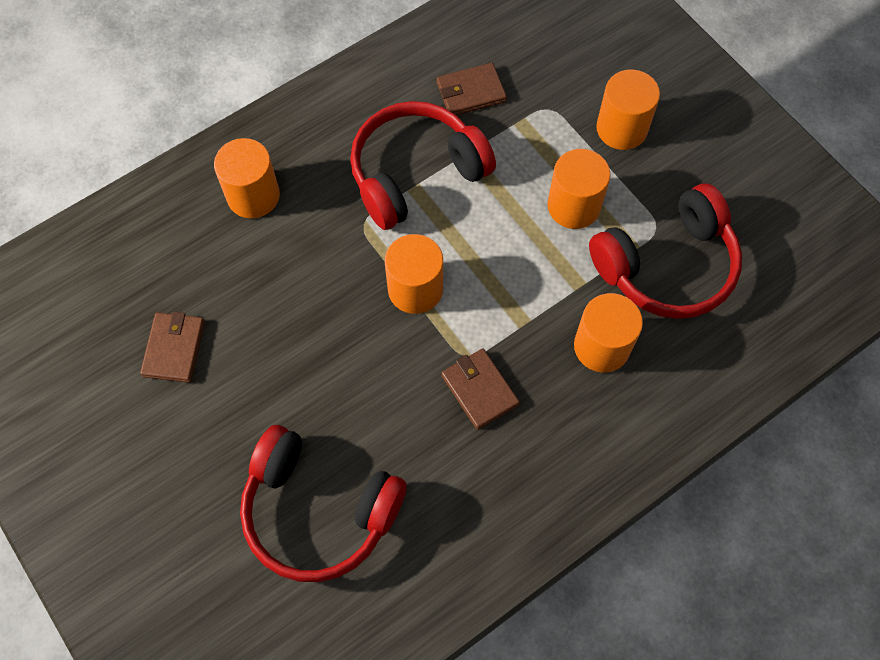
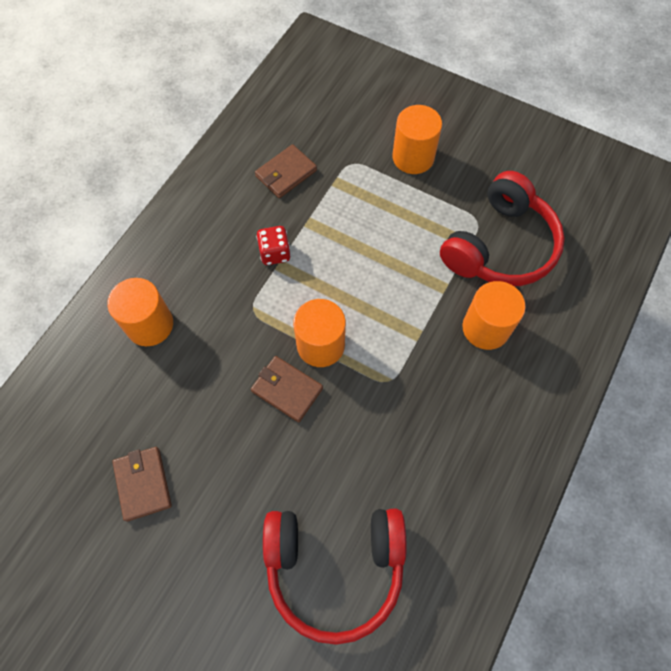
camera: 25 degrees left, 0 degrees up
red headphones [350,101,496,230] -> red dice [256,226,291,265]
brown wallet [441,348,520,430] -> brown wallet moved to [251,356,323,422]
orange cylinder [548,149,611,229] -> none

